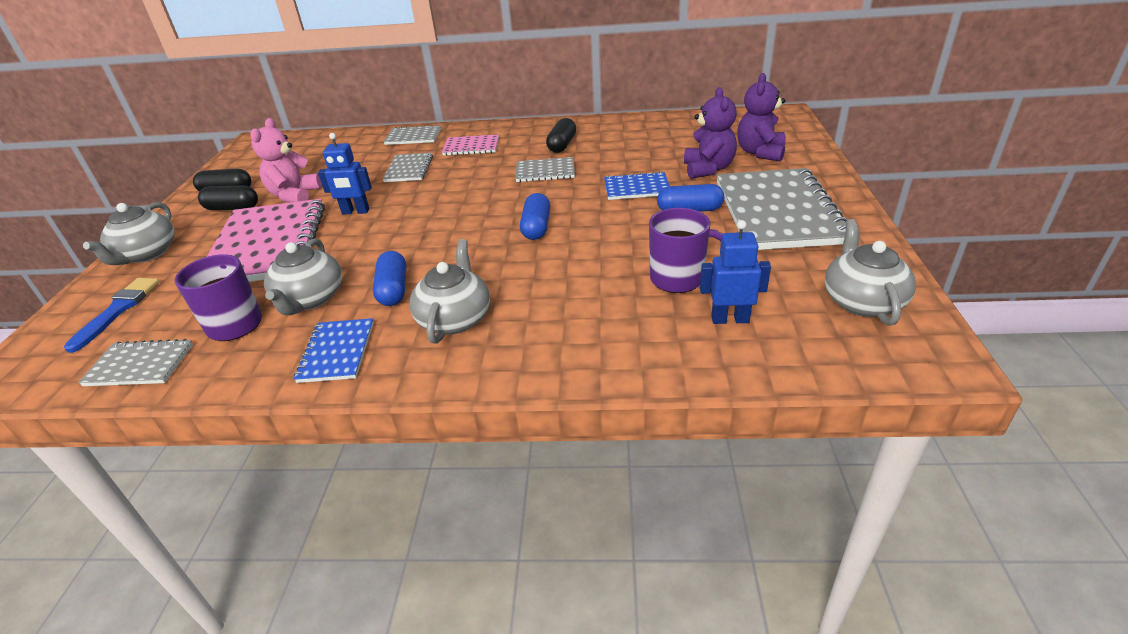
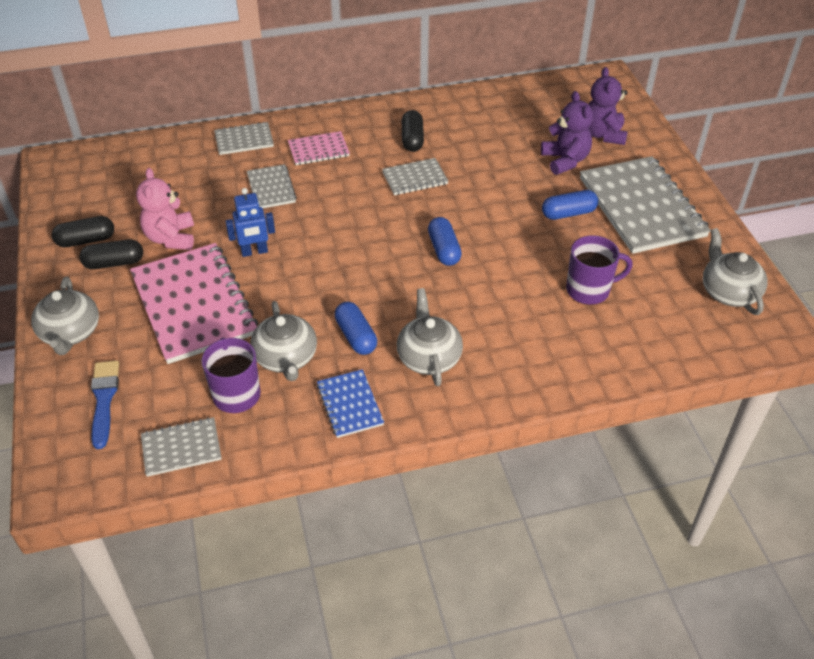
camera: 20 degrees left, 10 degrees up
blue notebook [604,171,670,200] -> none
blue robot [700,220,771,324] -> none

